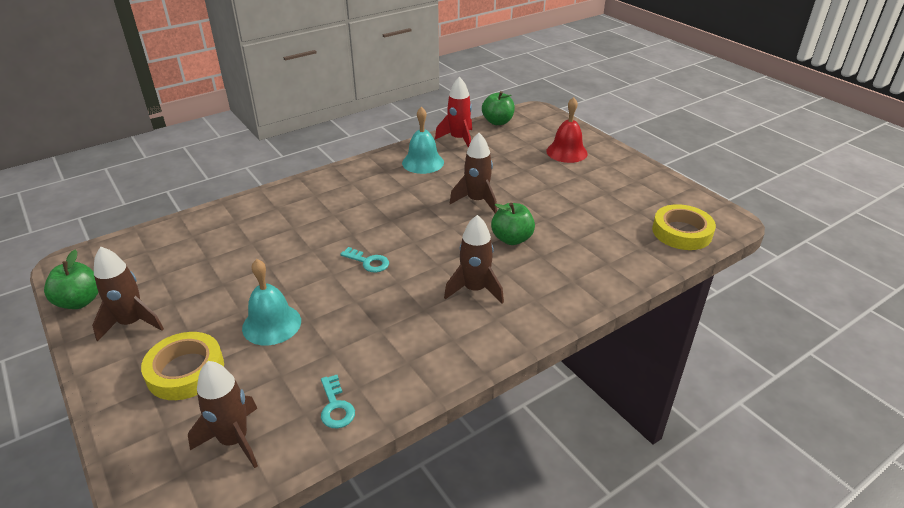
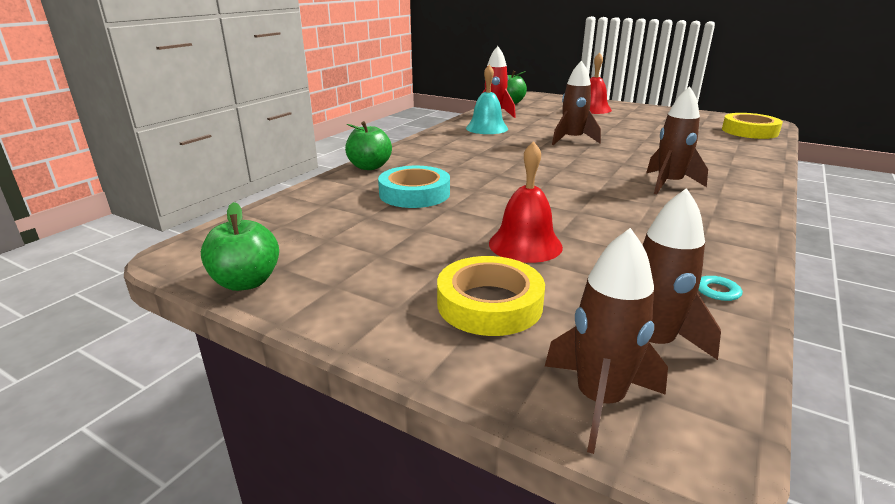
camera: 25 degrees left, 10 degrees down
brown rocket [92,247,164,342] -> brown rocket moved to [545,228,668,454]
turquoise bell [242,259,301,345] -> red bell [489,141,563,263]
turquoise key [340,247,389,272] -> none
green apple [491,203,535,245] -> green apple moved to [345,121,392,170]
none -> turquoise tape [378,166,450,208]

